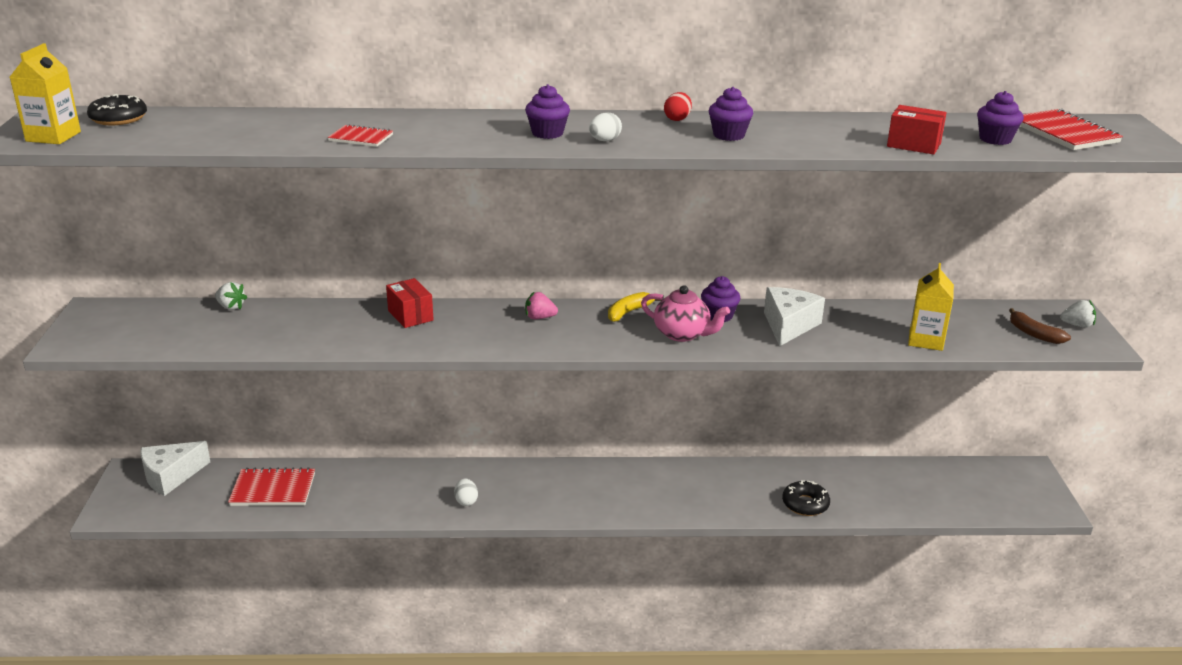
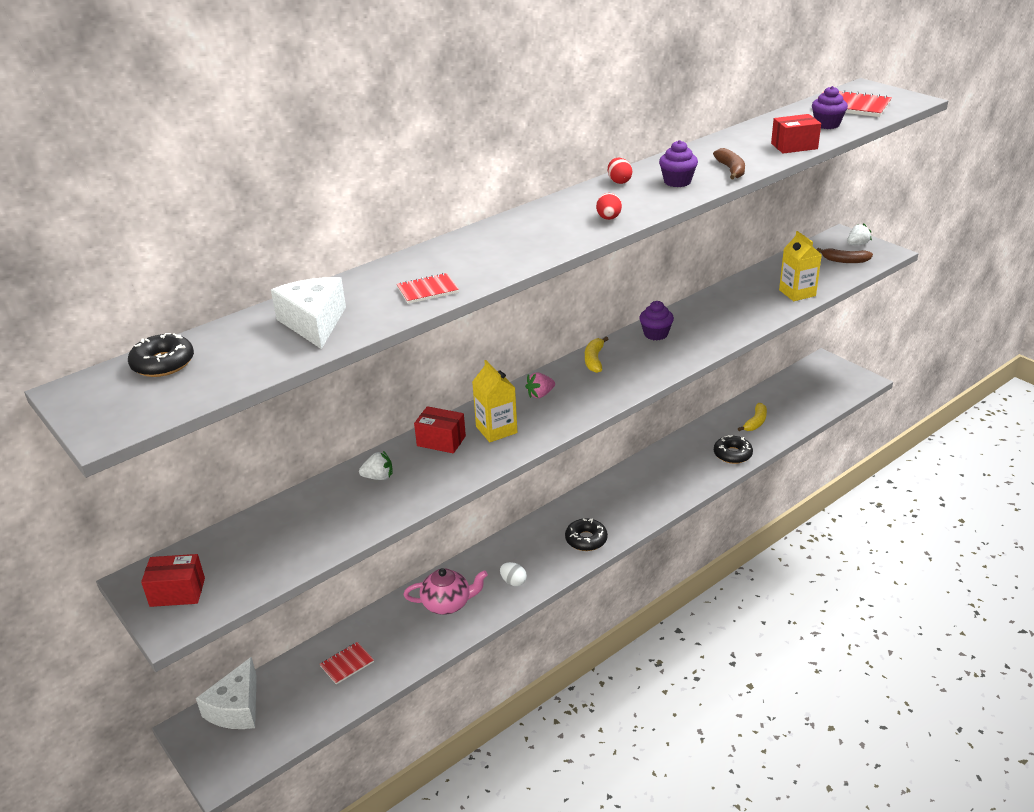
camera: 35 degrees left, 5 degrees up
yellow carton [10,43,81,144] -> yellow carton moved to [472,360,517,442]
white strawberry [215,282,247,310] -> white strawberry moved to [359,451,393,480]
red notebook [228,467,315,506] -> red notebook [320,642,374,685], size x0.58
purple cupcake [525,84,570,139] -> none
white egg [589,112,622,141] -> red egg [596,193,622,220]
pink teapot [641,285,730,342] -> pink teapot moved to [404,568,488,615]
white cheese [764,287,825,346] -> white cheese moved to [271,277,346,349]
none -> red box [141,554,205,607]
none -> black donut [565,518,608,551]
none -> brown banana [713,148,745,179]
none -> yellow banana [738,403,767,431]

